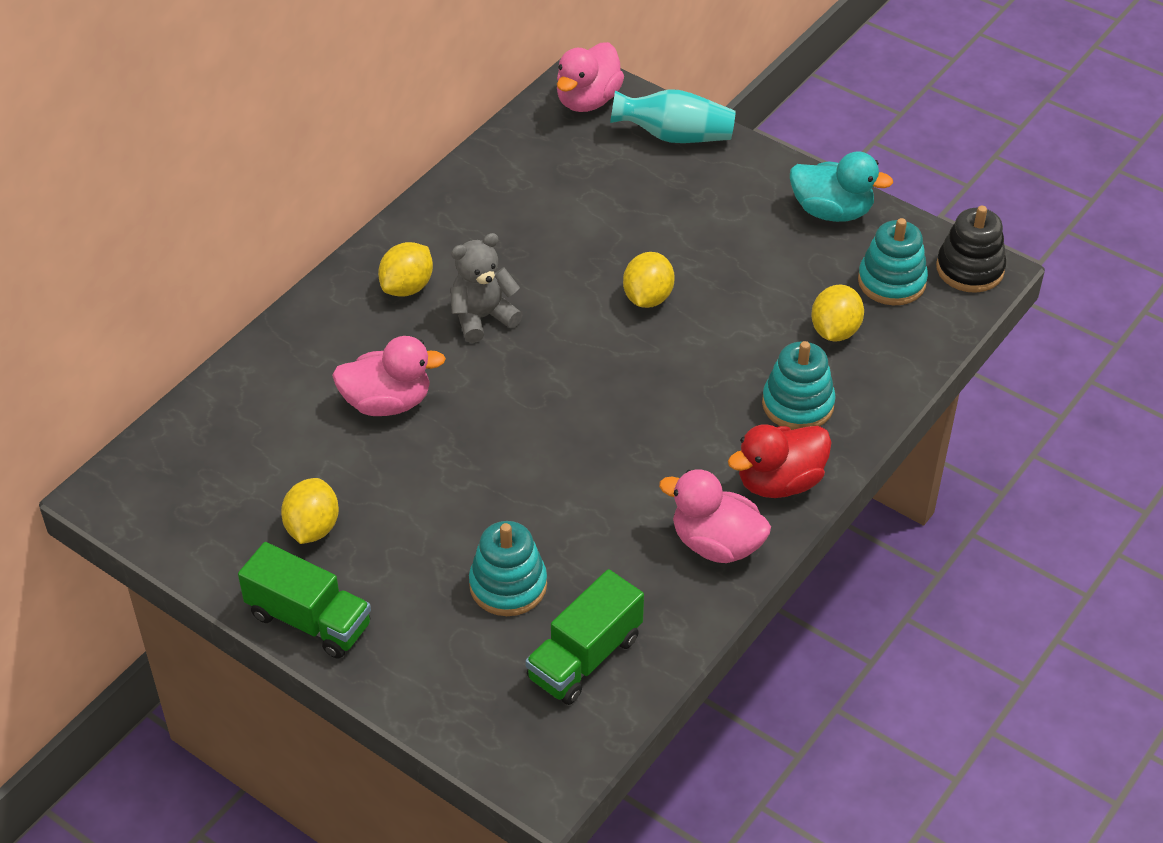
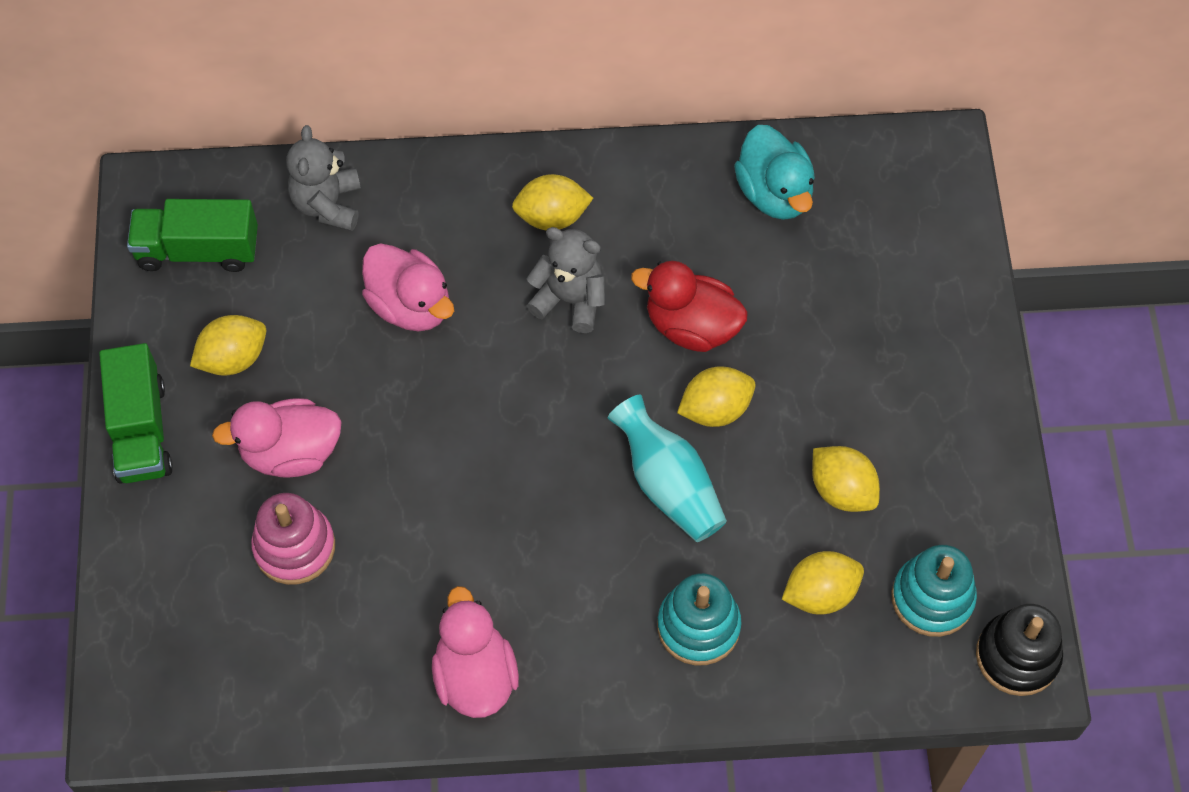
camera: 50 degrees right, 15 degrees up
turquoise stacking toy [469,521,547,616] -> pink stacking toy [251,493,335,585]
green truck [525,569,644,705] -> green truck moved to [127,199,258,272]
pink duck [557,42,624,112] -> pink duck moved to [212,398,342,478]
turquoise vase [610,90,736,143] -> turquoise vase moved to [608,395,727,542]
red duck [728,424,832,498] -> red duck moved to [631,261,748,352]
turquoise duck [790,151,893,222] -> turquoise duck moved to [734,125,815,220]
none -> grey teddy bear [286,125,361,231]
none -> yellow lemon [812,446,880,512]

